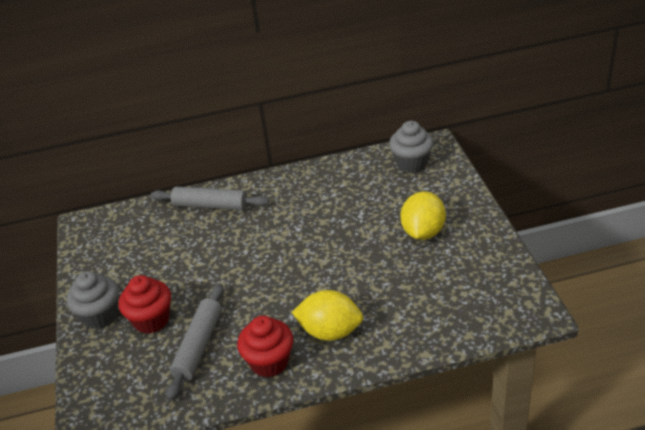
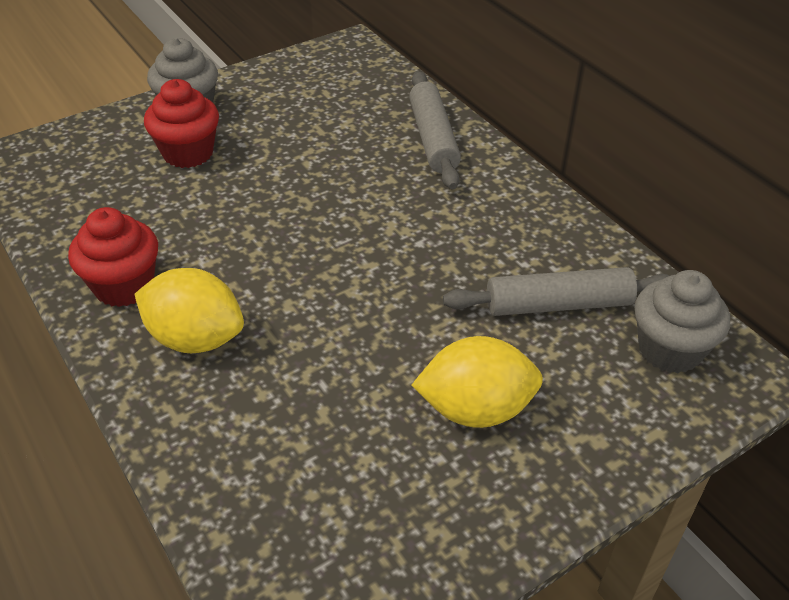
camera: 65 degrees right, 5 degrees up
grey rolling pin [166,284,224,401] -> grey rolling pin moved to [443,267,670,316]
yellow lemon [292,290,363,341] -> yellow lemon turned 60 degrees counterclockwise [135,268,244,353]

